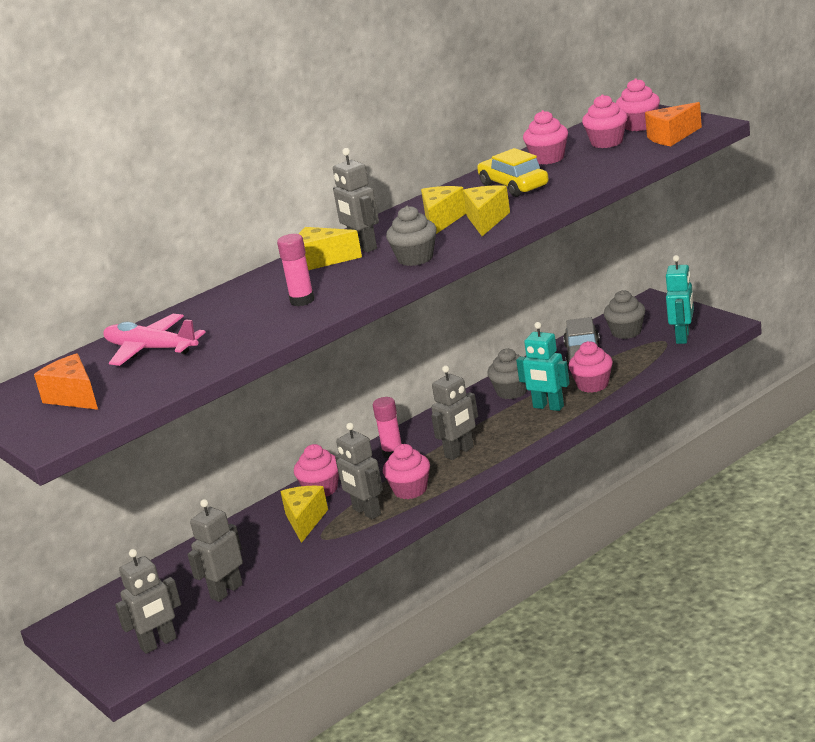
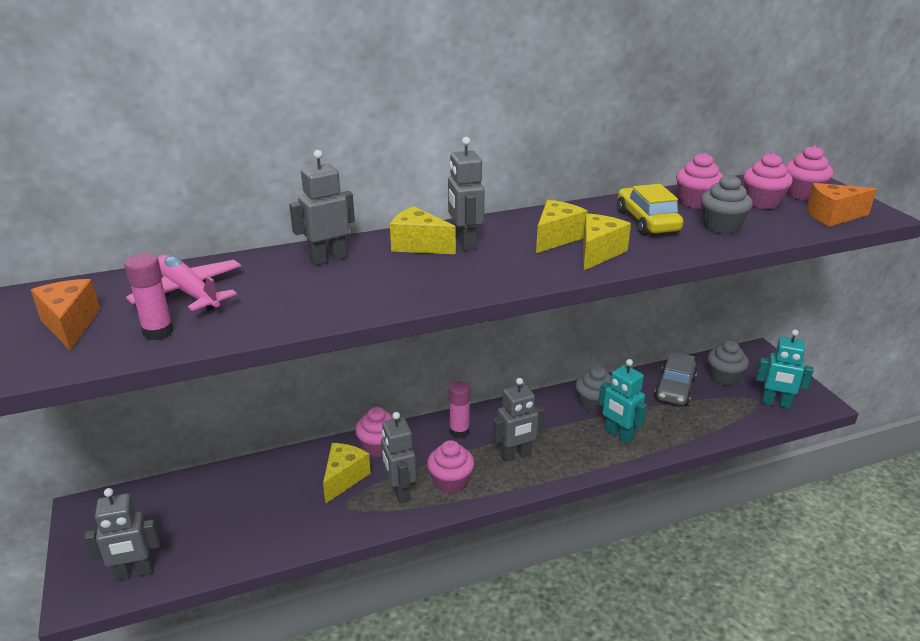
camera: 15 degrees right, 5 degrees up
grey robot [187,499,243,602] -> grey robot moved to [289,150,355,265]
pink glue stick [277,234,315,306] -> pink glue stick moved to [124,253,174,340]
grey cupcake [386,206,437,266] -> grey cupcake moved to [701,174,753,234]
pink cupcake [568,341,613,393] -> none
turquoise robot [666,255,694,344] -> turquoise robot turned 75 degrees clockwise [756,329,813,409]

